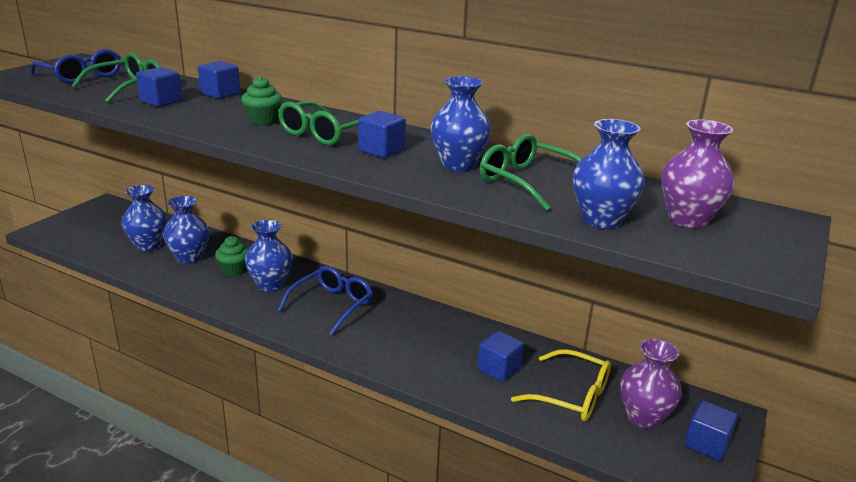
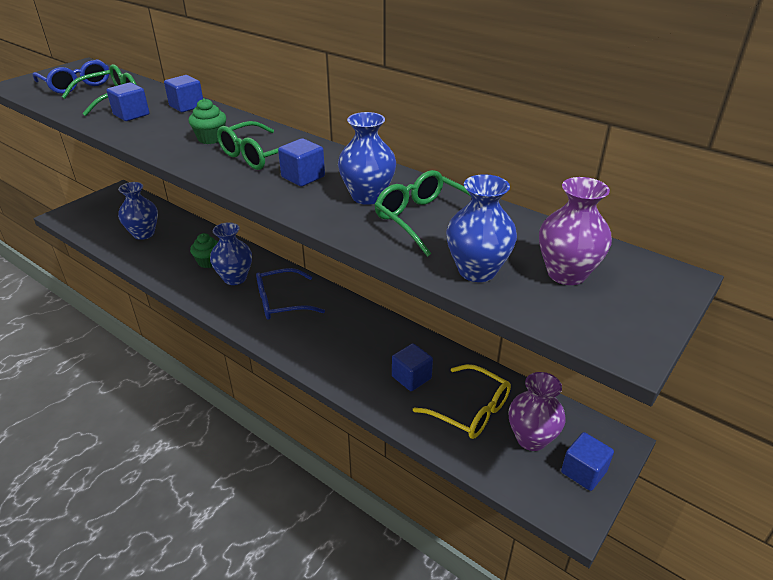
camera: 10 degrees right, 10 degrees up
blue vase [163,196,209,264] -> none
blue glasses [278,266,373,335] -> blue glasses turned 150 degrees counterclockwise [256,268,325,320]

